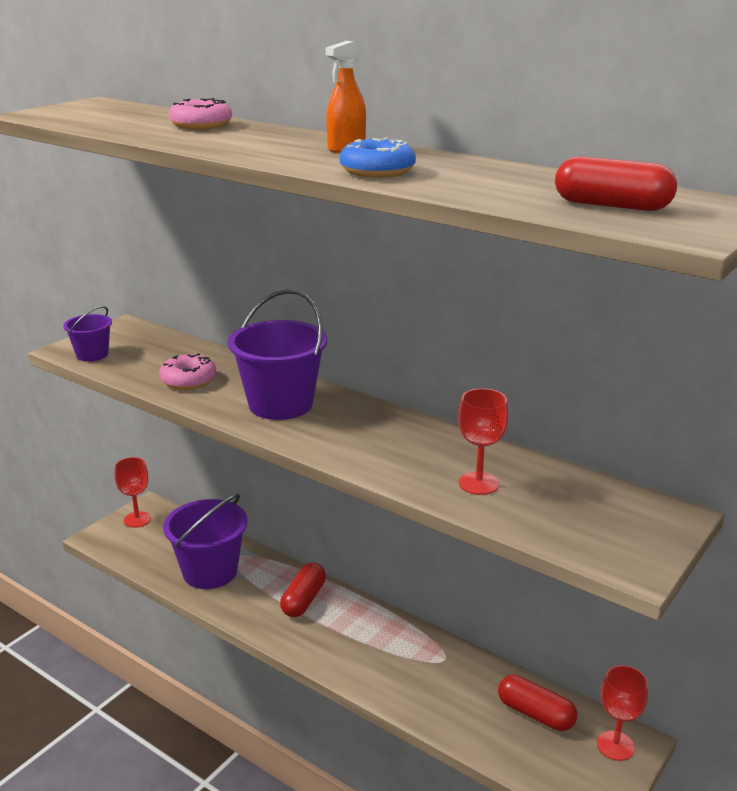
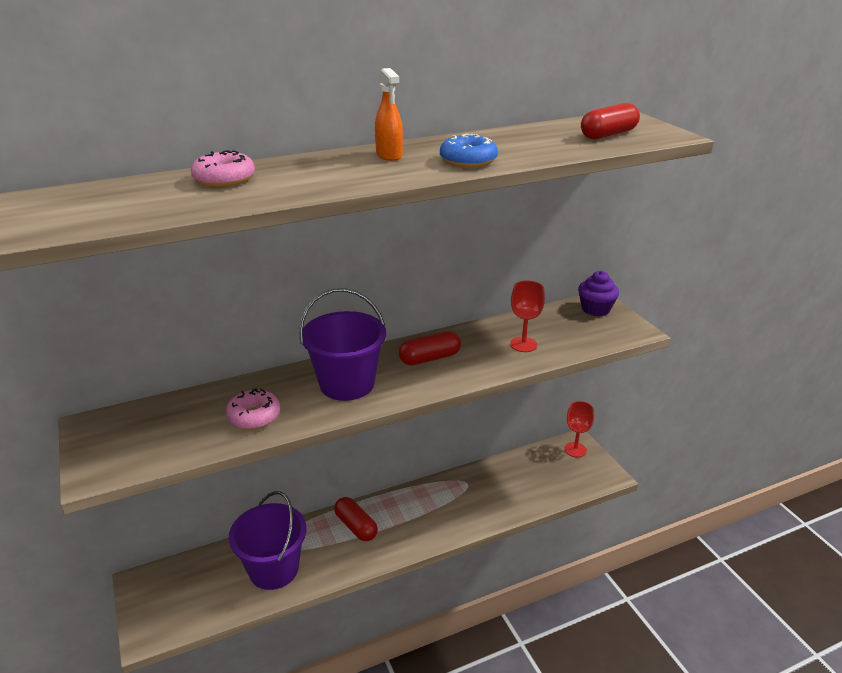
camera: 60 degrees left, 5 degrees up
purple bucket [63,306,112,362] -> none
red goblet [114,457,151,528] -> none
red capsule [498,675,577,731] -> red capsule moved to [399,331,461,365]
none -> purple cupcake [578,271,619,316]

